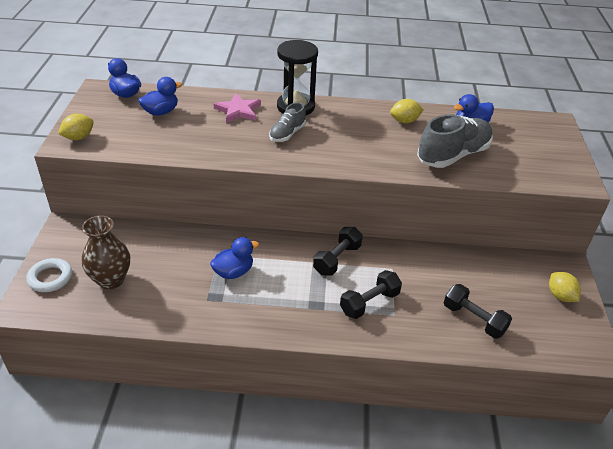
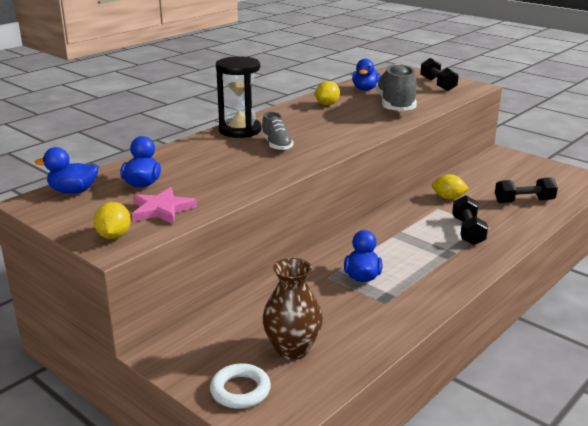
camera: 50 degrees left, 15 degrees down
pink star [214,93,261,123] -> pink star moved to [132,187,197,224]
black dumbbell [313,227,363,276] -> black dumbbell moved to [420,58,459,91]
yellow lemon [549,272,581,302] -> yellow lemon moved to [432,174,469,199]

